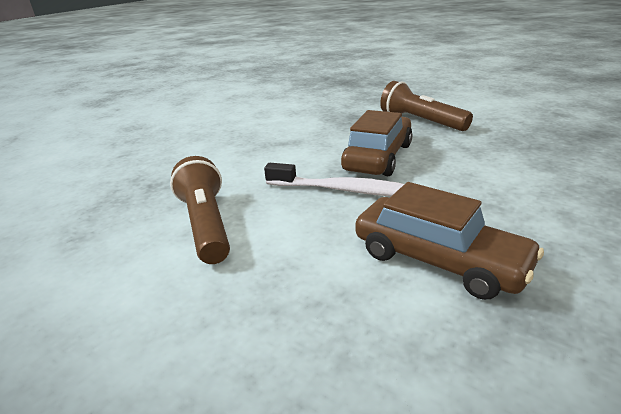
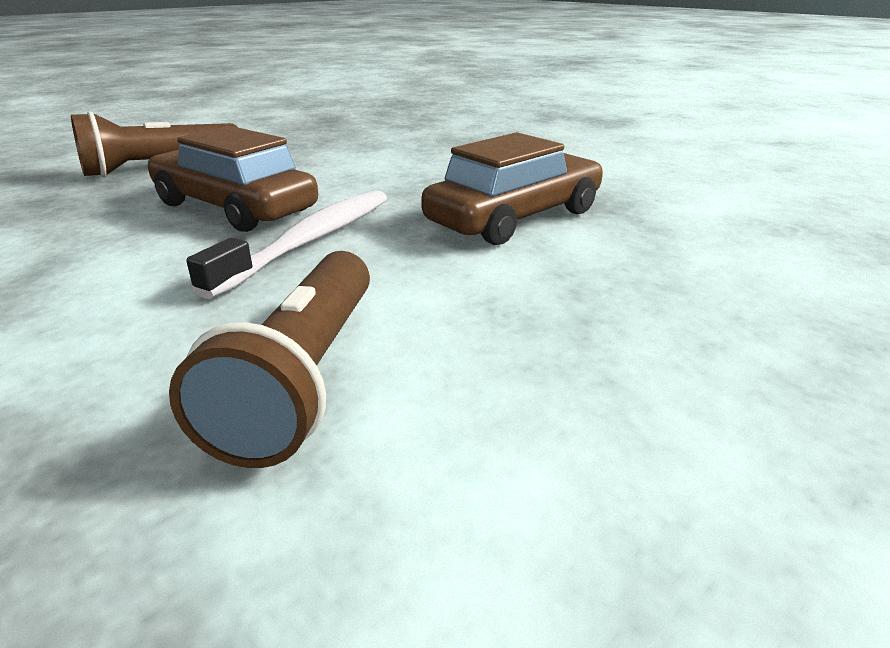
camera: 80 degrees left, 0 degrees up
brown flashlight [170,156,230,264] -> brown flashlight turned 75 degrees counterclockwise [169,251,370,468]

